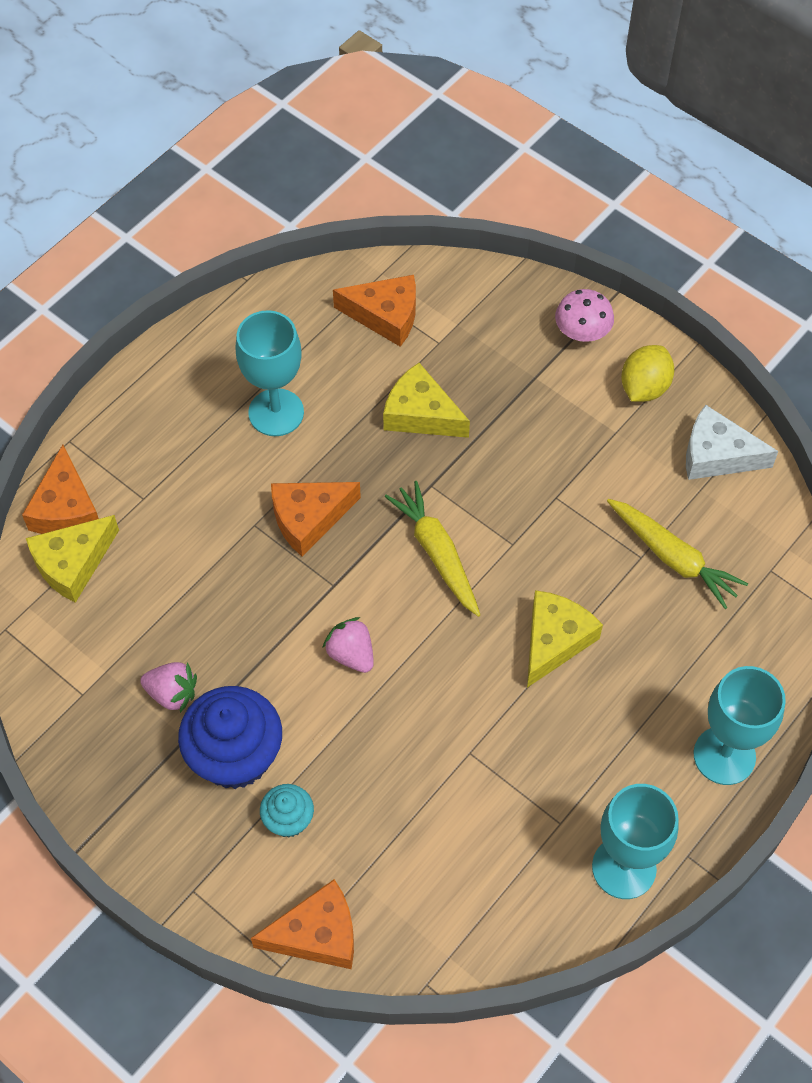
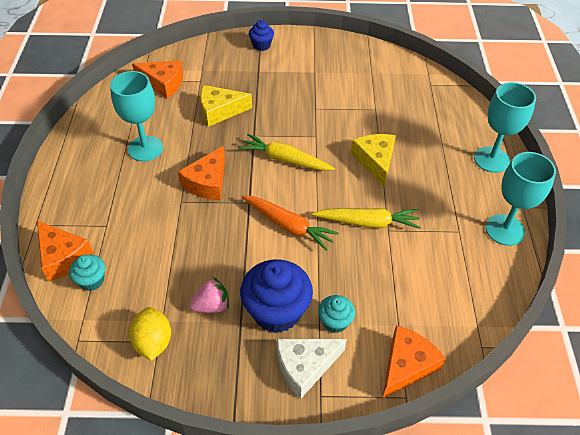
camera: 40 degrees left, 10 degrees down
yellow cheese [26,515,119,603] -> turquoise cupcake [69,255,105,291]
pink strawberry [322,617,374,673] -> orange carrot [242,195,339,251]
orange cheese [333,275,416,347] -> orange cheese turned 45 degrees clockwise [132,60,183,99]
pink mushroom [555,289,614,342] -> blue cupcake [249,20,274,51]
yellow carrot [607,499,748,609] -> yellow carrot moved to [312,208,421,229]
yellow lemon [621,345,674,402] -> yellow lemon moved to [129,307,171,361]
white cheese [686,405,779,480] -> white cheese moved to [277,339,347,399]

